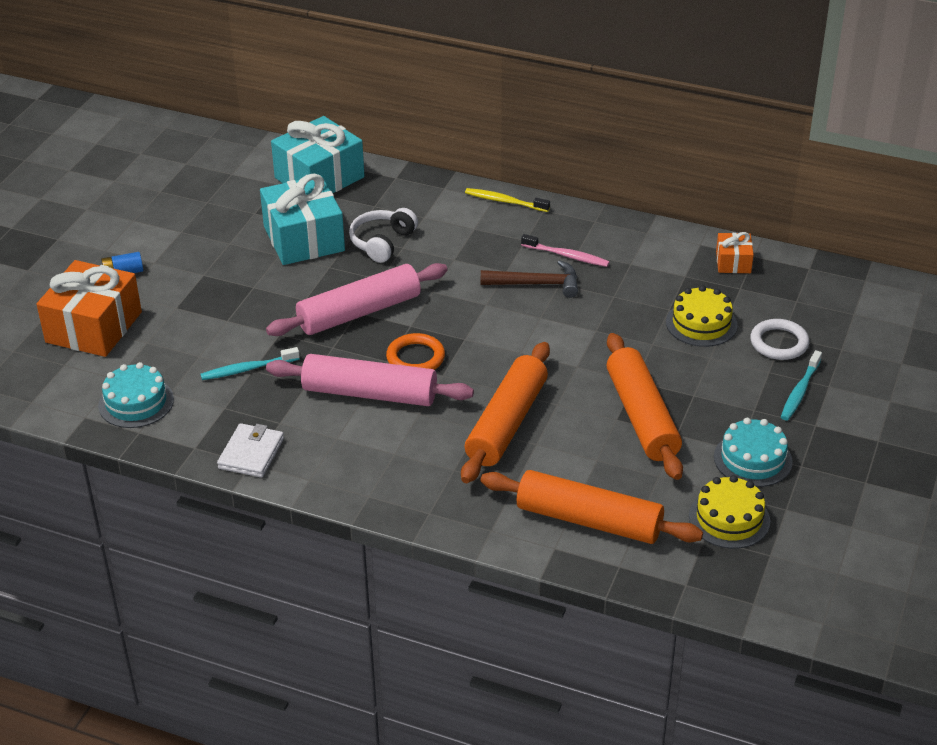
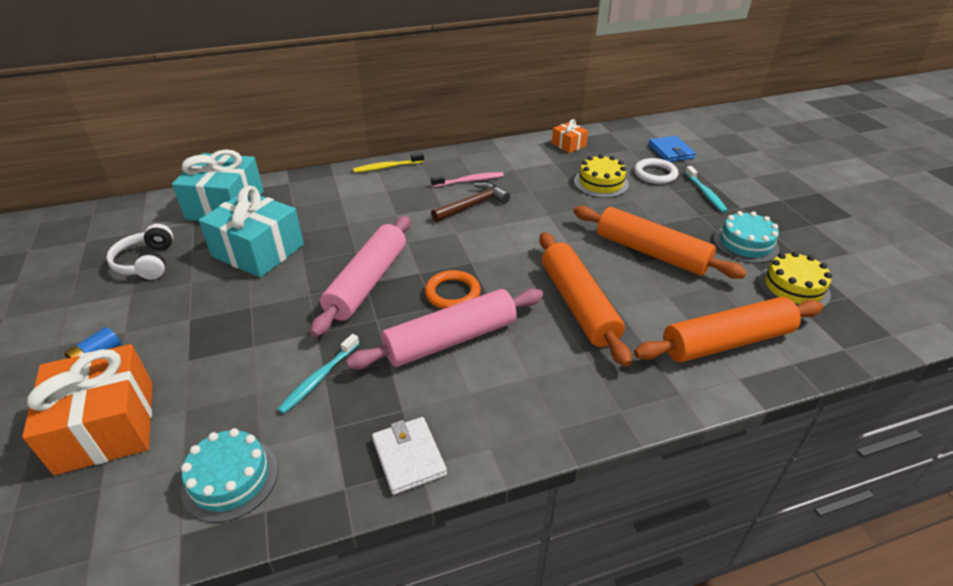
camera: 40 degrees left, 0 degrees up
white headphones [349,208,418,263] -> white headphones moved to [106,224,173,280]
none -> blue wallet [648,136,696,162]

